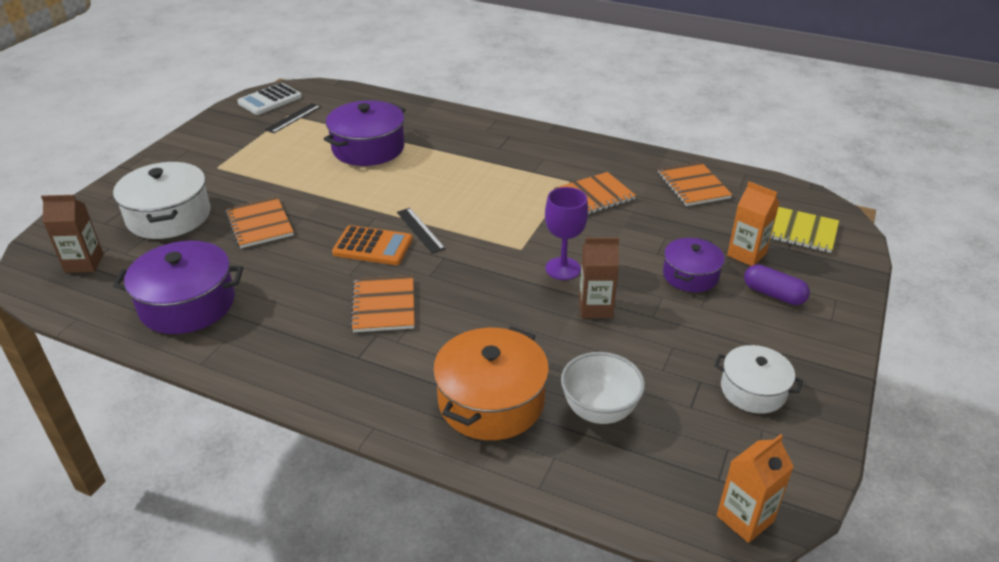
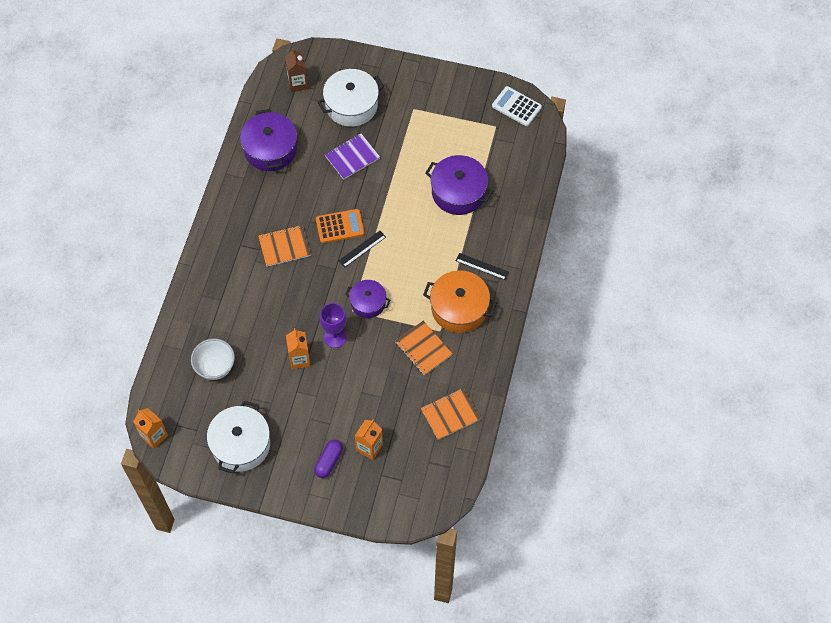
camera: 80 degrees right, 25 degrees up
orange notebook [225,197,294,248] -> purple notebook [325,133,380,180]
black ruler [265,103,321,133] -> black ruler moved to [456,253,509,280]
orange calculator [332,225,413,265] -> orange calculator turned 105 degrees counterclockwise [316,209,364,243]
orange pot [433,326,549,440] -> orange pot moved to [423,270,497,333]
brown carton [579,238,619,318] -> orange carton [286,328,311,369]
purple pot [663,238,725,292] -> purple pot moved to [345,280,390,318]
white pot [714,345,803,414] -> white pot [207,401,270,473], size x1.61
yellow notebook [770,207,839,253] -> none

